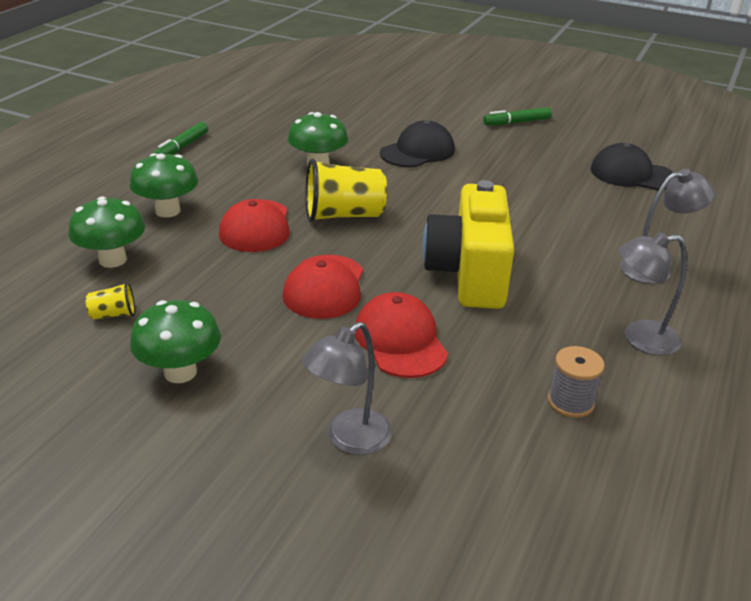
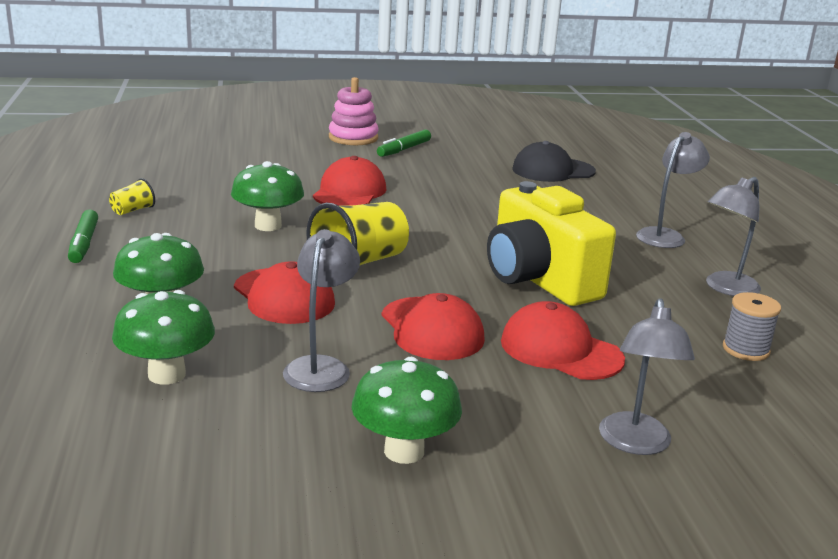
camera: 35 degrees left, 10 degrees down
yellow cup [86,282,135,320] -> yellow cup moved to [109,178,155,215]
black cap [380,120,455,167] -> red cap [313,156,386,205]
none -> grey lamp [283,229,360,392]
none -> pink stacking toy [329,77,379,145]

